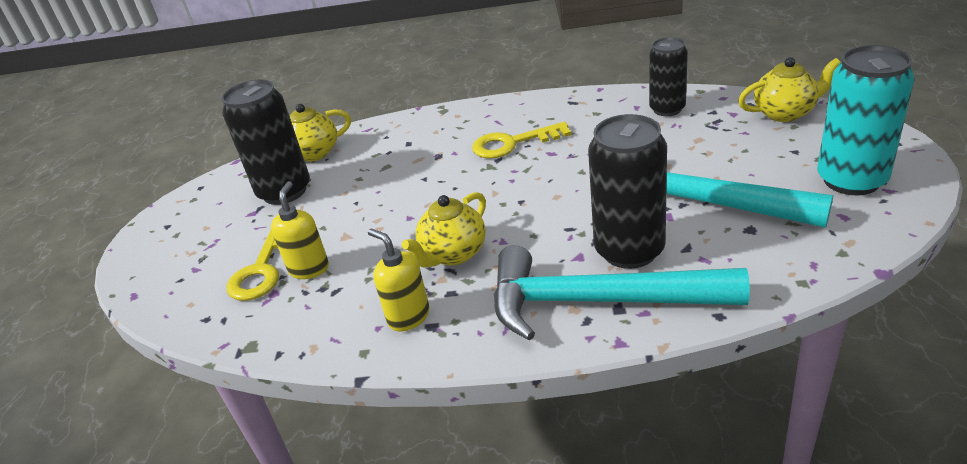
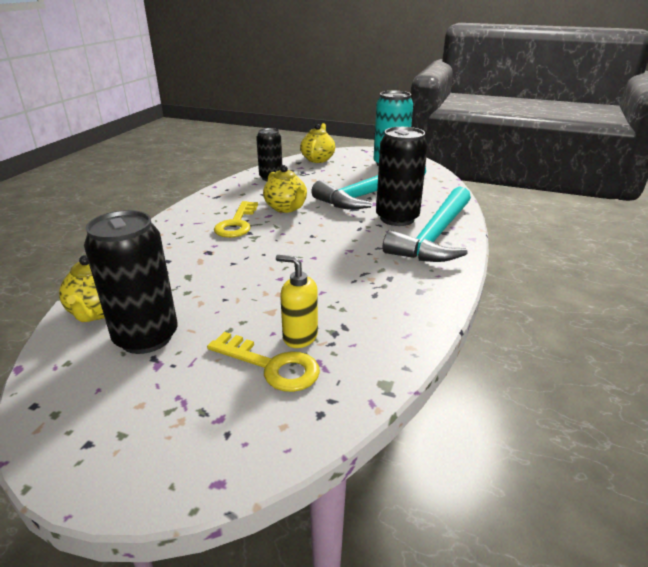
camera: 75 degrees left, 5 degrees down
yellow soap dispenser [368,228,429,332] -> none
yellow teapot [402,192,486,268] -> yellow teapot moved to [263,165,307,213]

